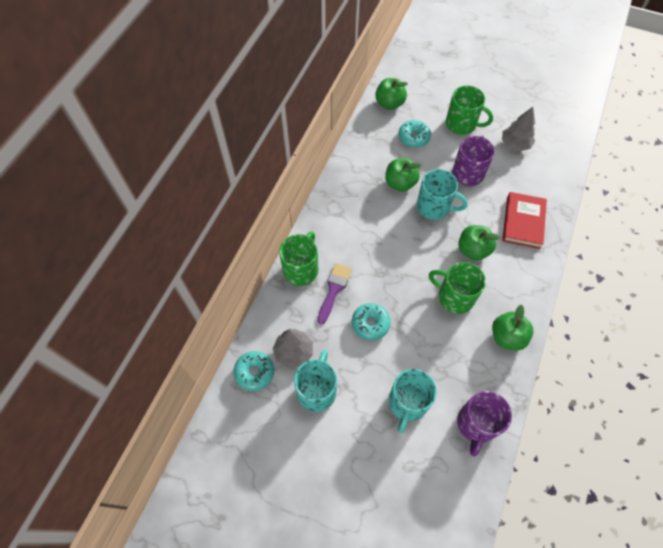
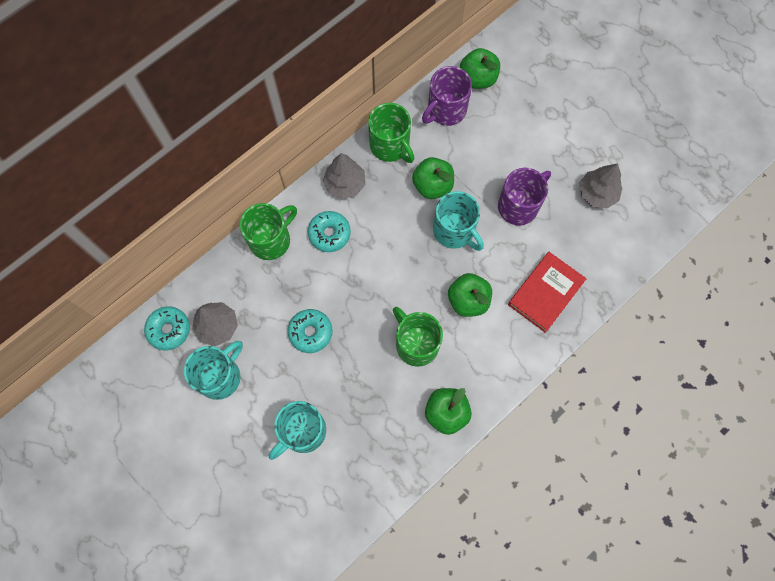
camera: 25 degrees right, 10 degrees up
purple brush [318,263,352,324] -> none
turquoise donut [399,120,431,148] -> turquoise donut moved to [308,211,351,252]
green mug [446,85,493,135] -> green mug moved to [368,103,414,163]
purple mug [457,391,512,457] -> purple mug moved to [422,66,472,126]
none -> grey tree [323,153,366,199]

